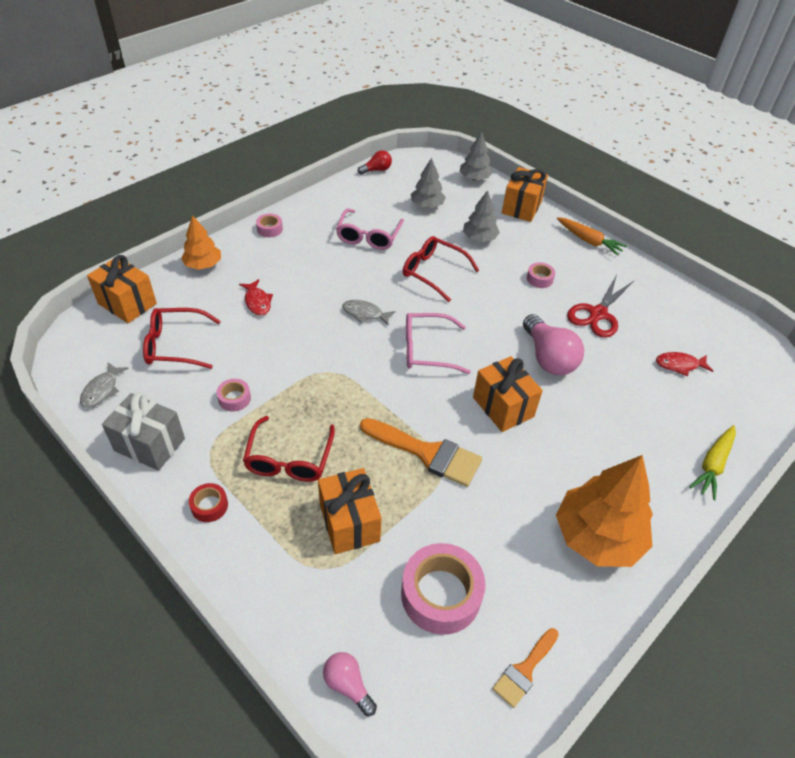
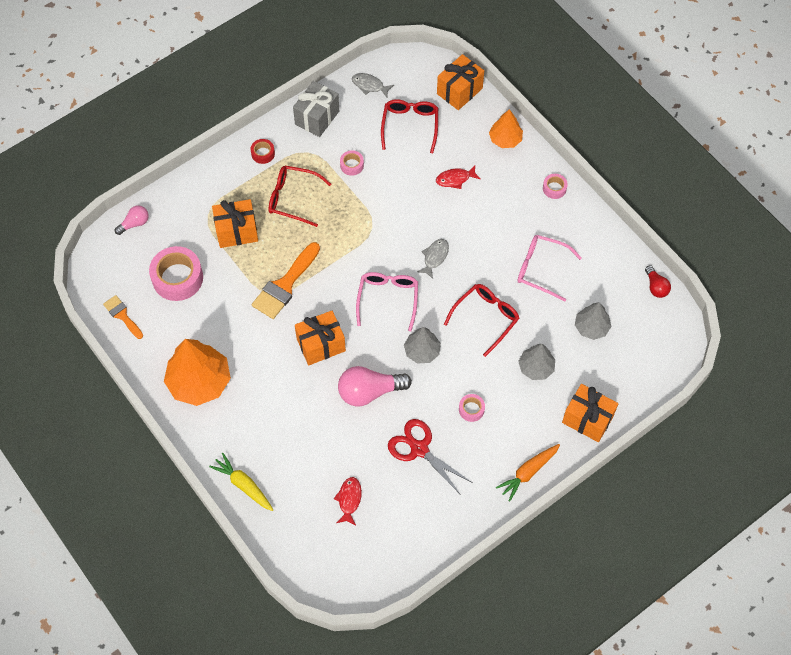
camera: 100 degrees right, 15 degrees up
grey tree [459,132,493,181] -> grey tree moved to [404,327,441,364]

